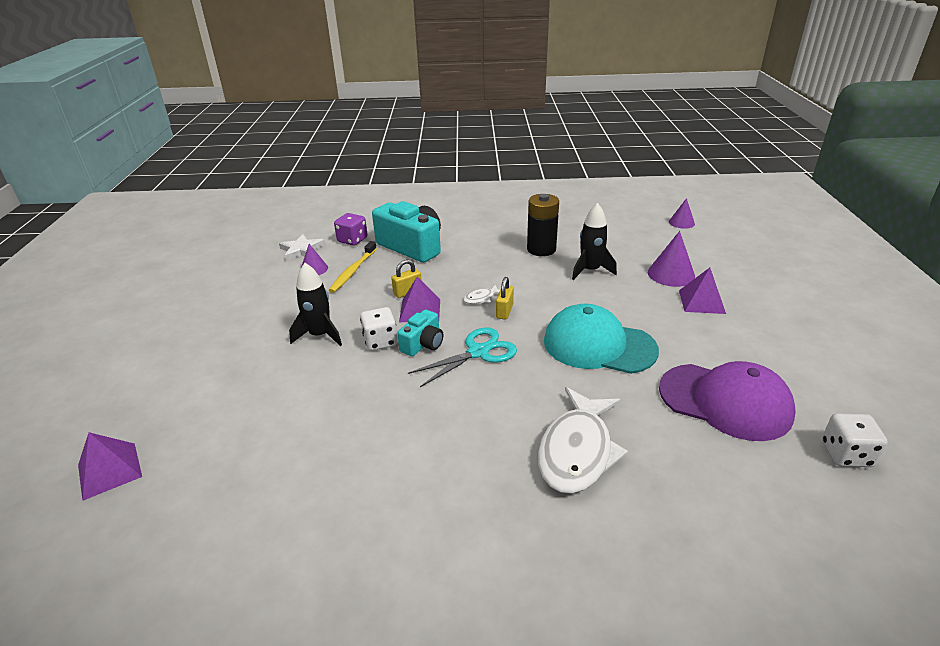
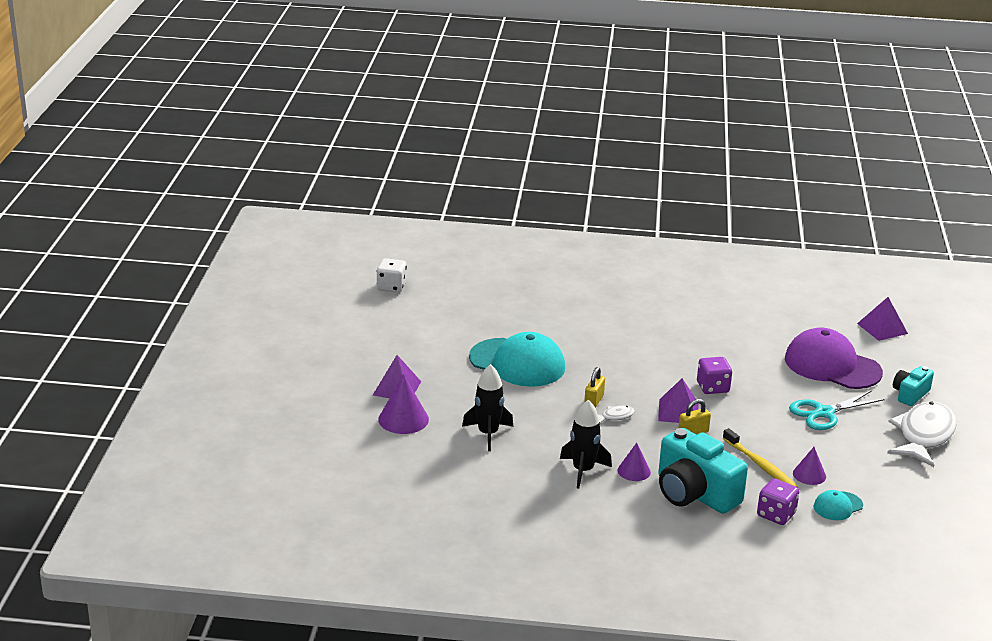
camera: 175 degrees left, 5 degrees down
white star [279,234,325,261] -> turquoise cap [814,490,863,520]
black rocket [289,263,342,346] -> black rocket moved to [560,400,612,489]
yellow toothbrush [329,241,377,293] -> yellow toothbrush turned 120 degrees clockwise [723,428,798,487]
white dice [360,307,398,351] -> purple dice [697,357,732,394]
turquoise camera [397,309,443,356] -> turquoise camera moved to [893,366,934,406]
turquoise scissors [408,327,517,387] -> turquoise scissors moved to [789,390,885,430]
black battery [527,194,559,256] -> none
white fish [538,387,628,494] -> white fish moved to [887,401,957,467]
purple cap [659,361,796,441] -> purple cap moved to [785,328,883,389]
purple cone [669,198,695,229] -> purple cone moved to [618,443,651,481]

